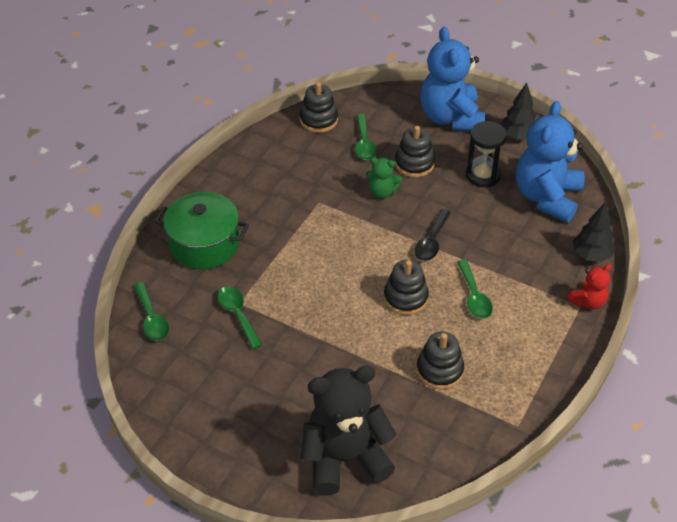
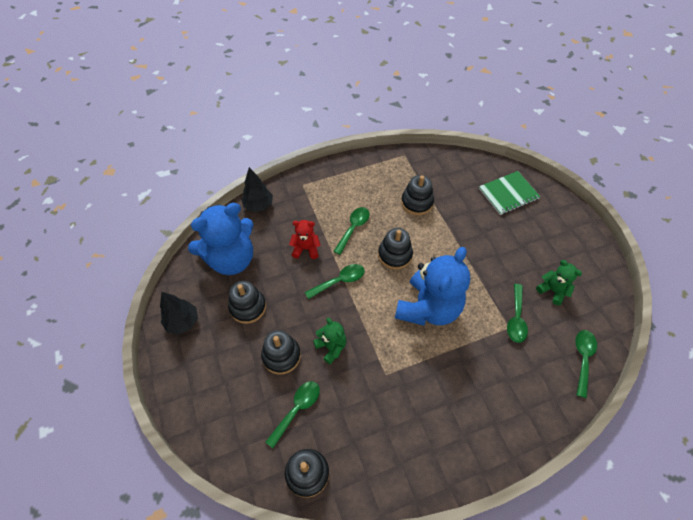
camera: 140 degrees left, 10 degrees up
green pot [154,192,249,269] -> none
black teddy bear [301,366,397,496] -> green notebook [479,171,541,215]
black spoon [414,209,451,261] -> green spoon [305,264,365,299]
blue teddy bear [420,27,485,131] -> blue teddy bear moved to [395,247,470,326]
black hourglass [466,121,507,187] -> black stacking toy [228,281,266,324]
red teddy bear [567,264,611,310] -> red teddy bear moved to [289,220,321,259]
none -> green teddy bear [536,260,582,305]

